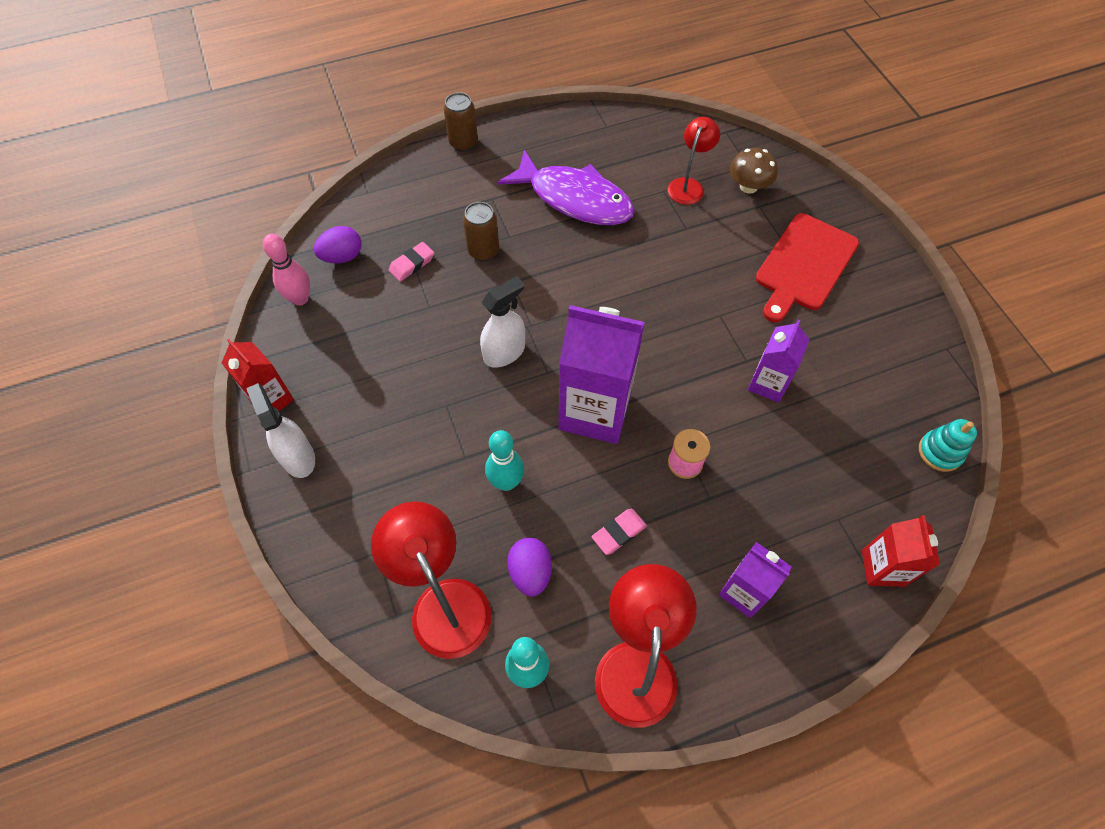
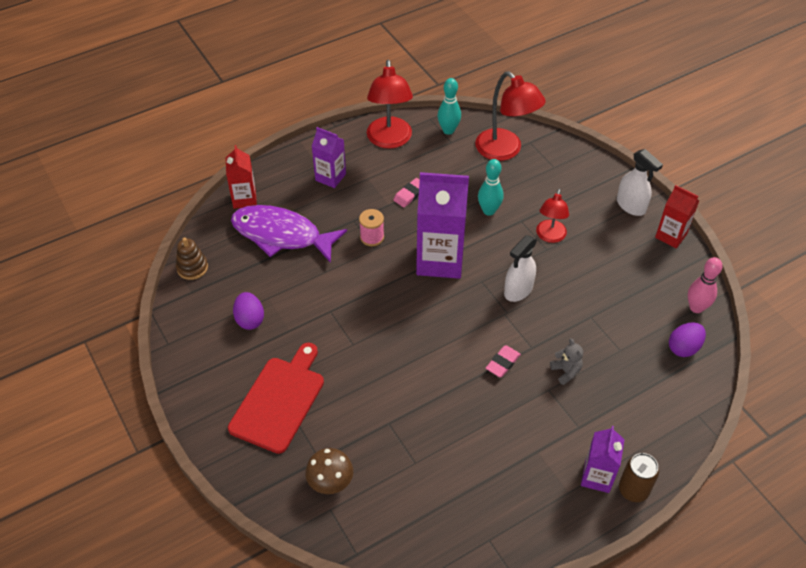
camera: 170 degrees right, 10 degrees down
pink eraser [389,242,434,282] -> pink eraser moved to [486,345,521,377]
brown can [463,202,499,261] -> grey teddy bear [550,338,583,385]
purple fish [498,150,635,225] -> purple fish moved to [231,205,347,263]
purple egg [507,538,552,596] -> purple egg moved to [233,292,264,330]
red lamp [668,117,720,205] -> red lamp moved to [536,189,569,243]
purple carton [748,320,809,403] -> purple carton moved to [581,426,625,493]
turquoise stacking toy [919,419,977,472] -> brown stacking toy [176,237,208,280]

